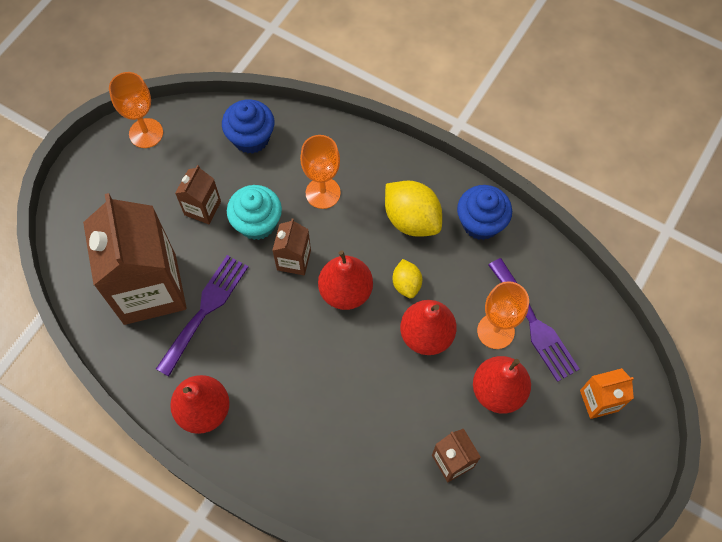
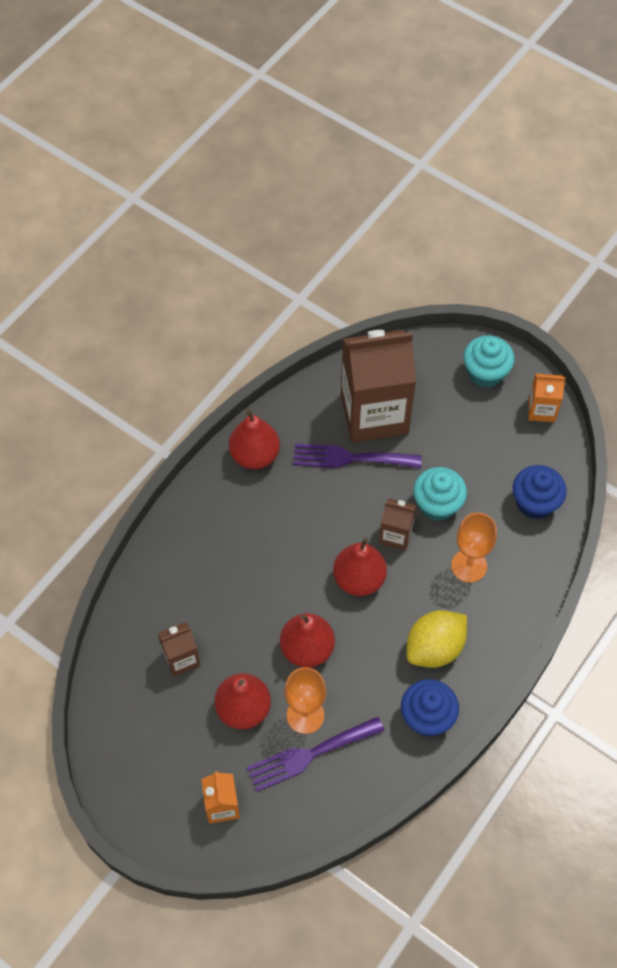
camera: 95 degrees right, 5 degrees down
orange goblet [109,72,163,148] -> orange carton [528,374,566,422]
purple fork [156,255,248,376] -> purple fork turned 150 degrees clockwise [293,443,422,468]
brown carton [175,165,221,224] -> none
yellow lemon [393,259,422,298] -> none
none -> turquoise cupcake [463,336,515,388]

